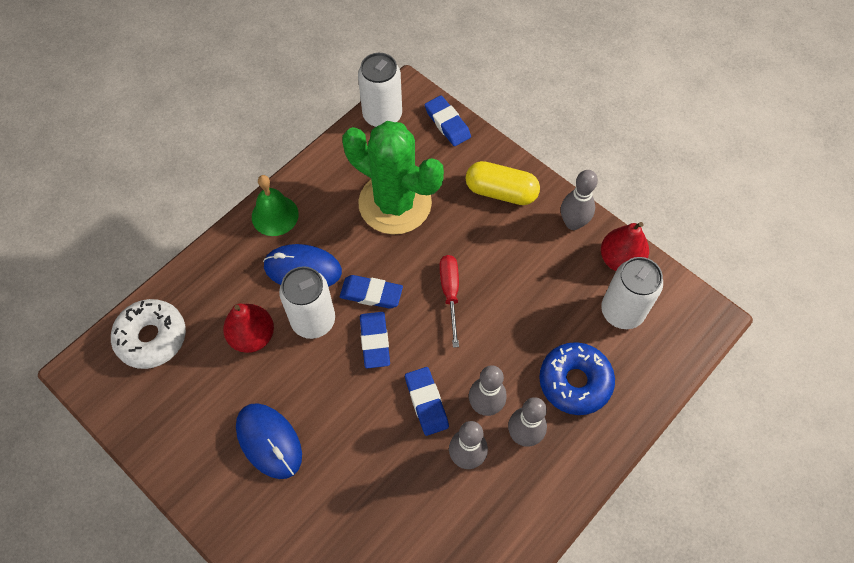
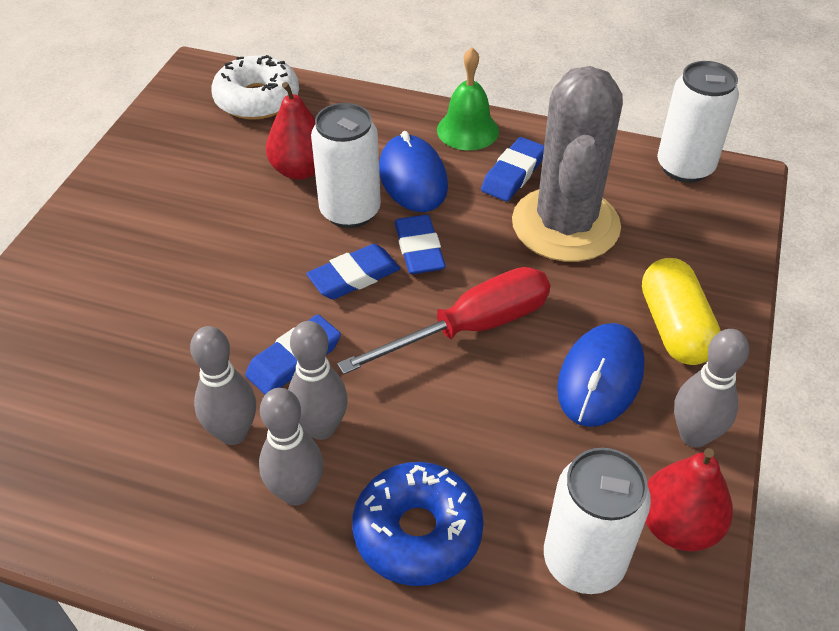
camera: 65 degrees right, 15 degrees down
blue mouse [236,403,302,479] -> blue mouse moved to [557,323,645,427]
green cactus [342,121,444,235] -> grey cactus [512,66,623,262]
blue eraser [425,95,471,146] -> blue eraser moved to [481,137,544,201]
red screwdriver [439,255,459,348] -> red screwdriver [337,267,550,374], size x1.52

